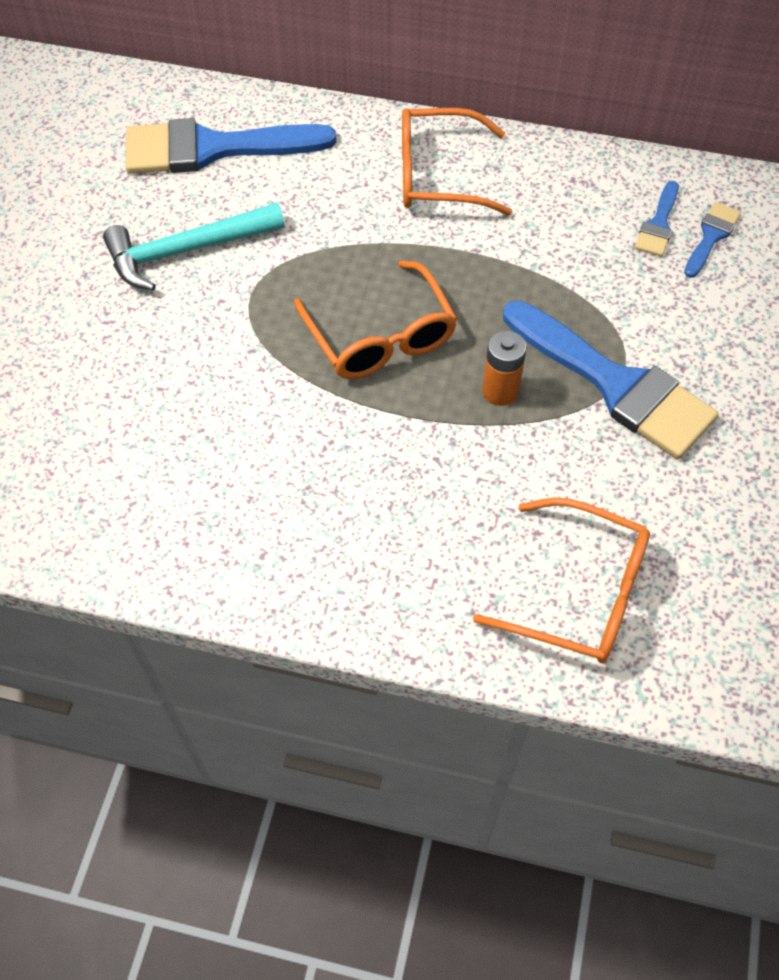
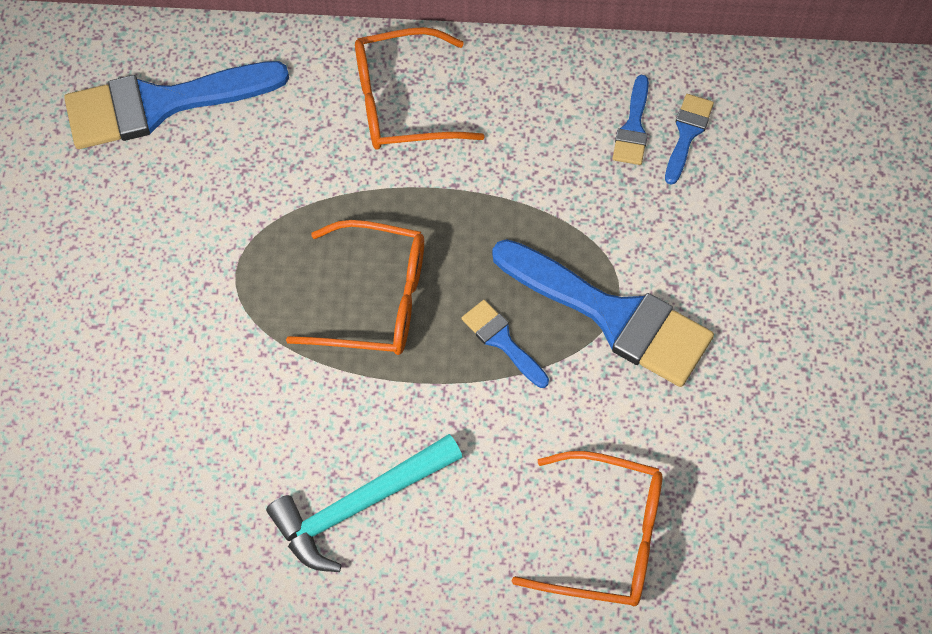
camera: 10 degrees left, 5 degrees up
turquoise hammer [103,203,284,291] -> turquoise hammer moved to [266,434,463,572]
orange glasses [294,260,457,379] -> orange glasses turned 45 degrees counterclockwise [286,220,424,355]
orange battery [482,331,527,406] -> blue brush [462,300,549,388]

